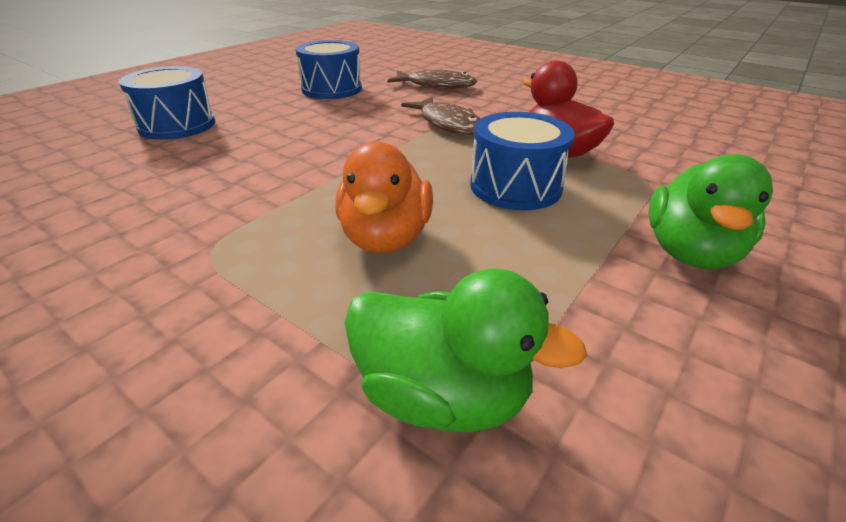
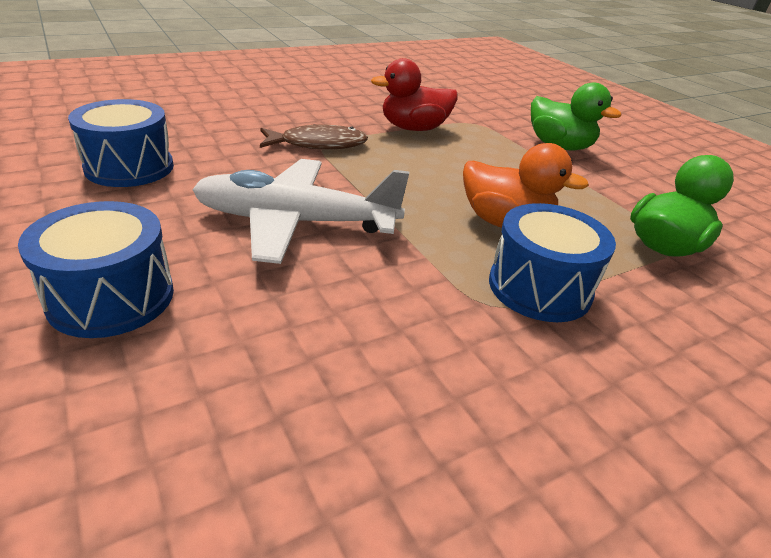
camera: 70 degrees left, 0 degrees up
brown fish [387,70,477,89] -> none
blue drum [470,112,575,210] -> blue drum moved to [489,203,616,322]
none -> white plane [192,159,409,264]

